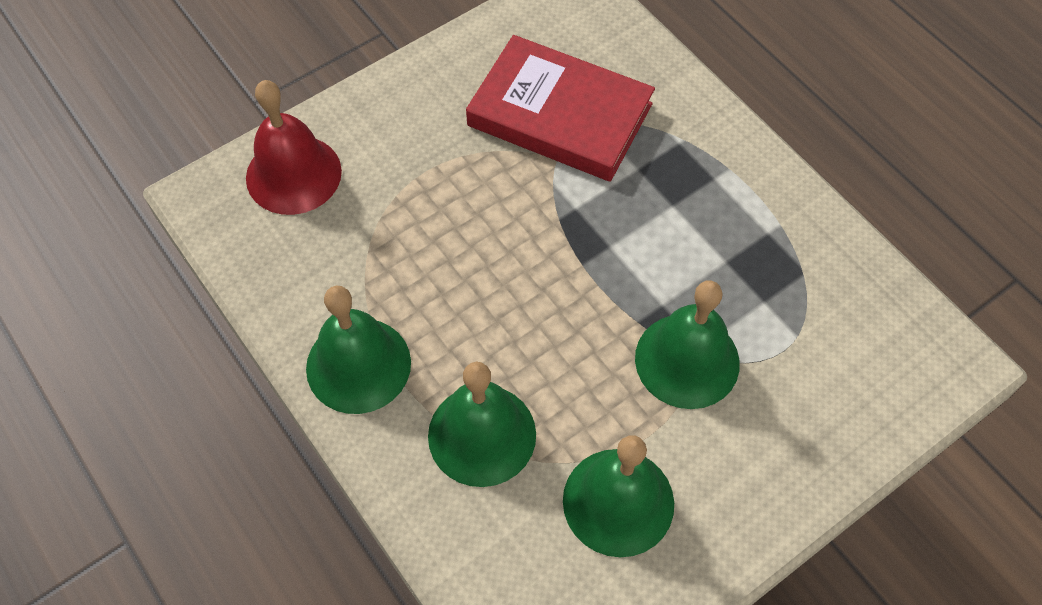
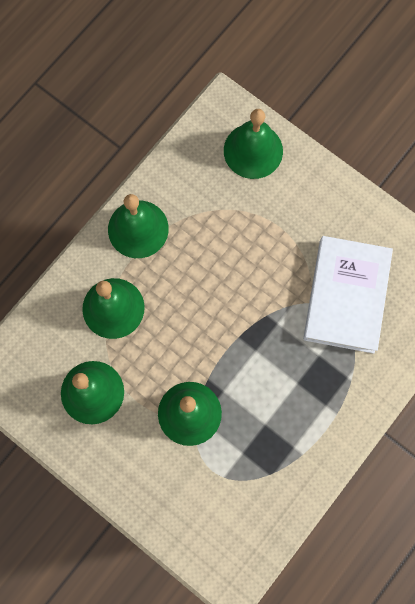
camera: 75 degrees right, 15 degrees up
red bell [246,80,342,215] -> green bell [224,109,283,179]
red book [466,35,655,182] -> white book [303,236,393,354]

